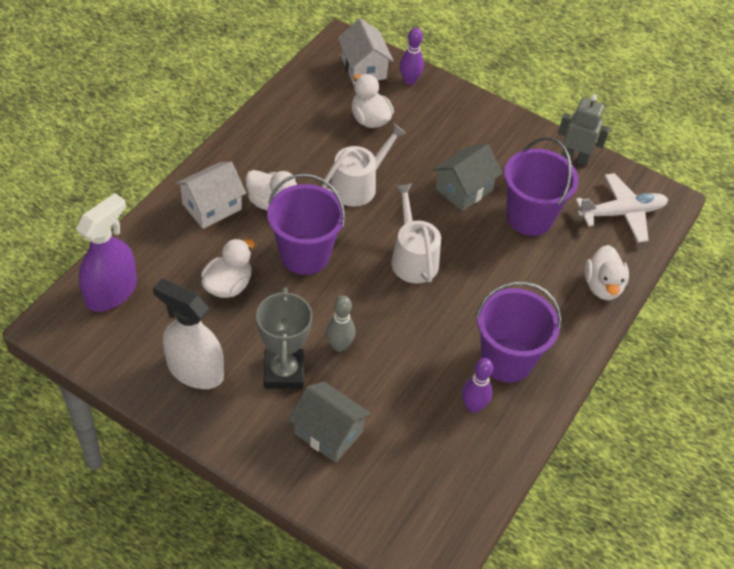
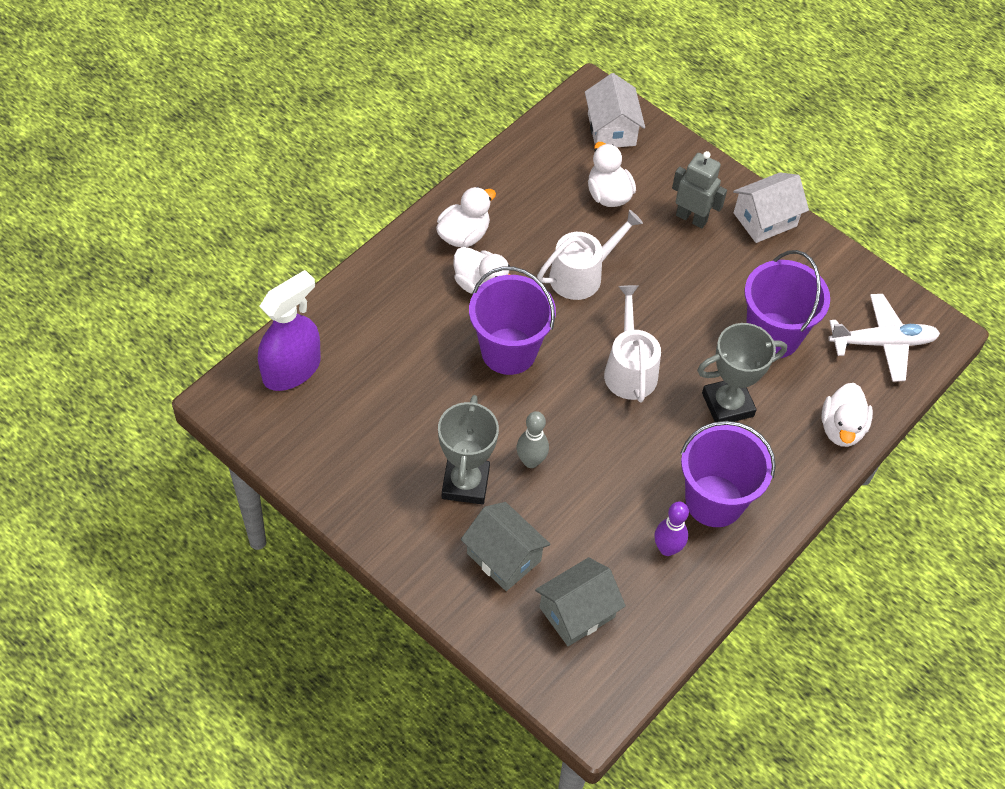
camera: 10 degrees right, 5 degrees up
white spray bottle [153,279,224,389] -> none
white house [175,162,246,229] -> white house moved to [733,172,809,243]
white duck [201,239,255,298] -> white duck moved to [436,187,496,247]
purple bowling pin [400,28,424,85] -> none
grey house [433,144,502,211] -> grey house moved to [535,557,626,646]
grey robot [558,95,610,166] -> grey robot moved to [672,151,727,228]
none -> grey trophy [697,323,787,422]

